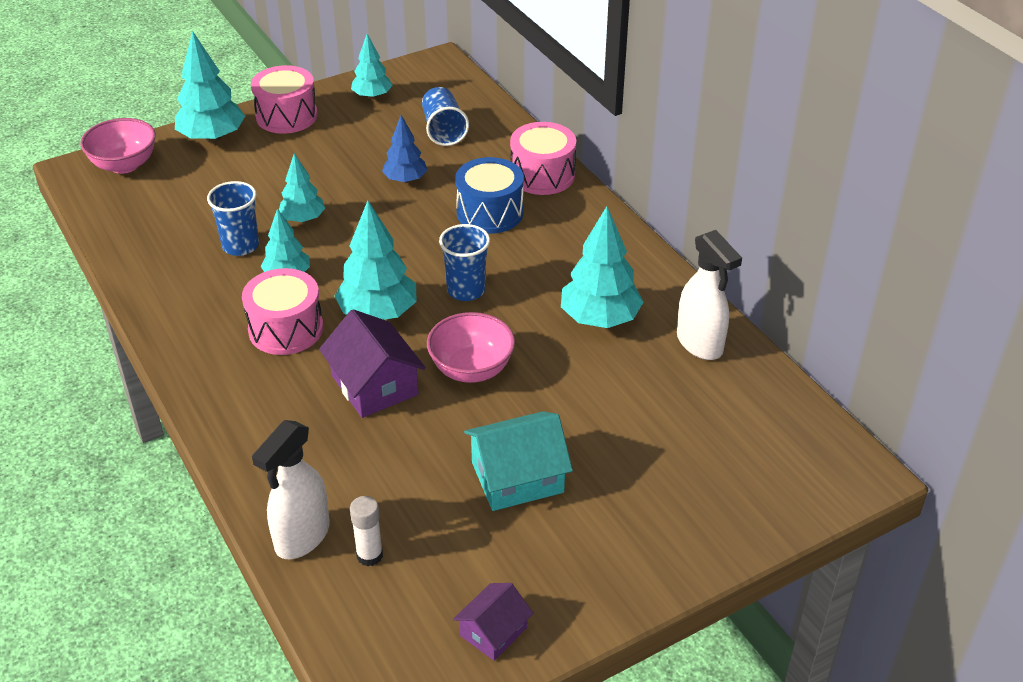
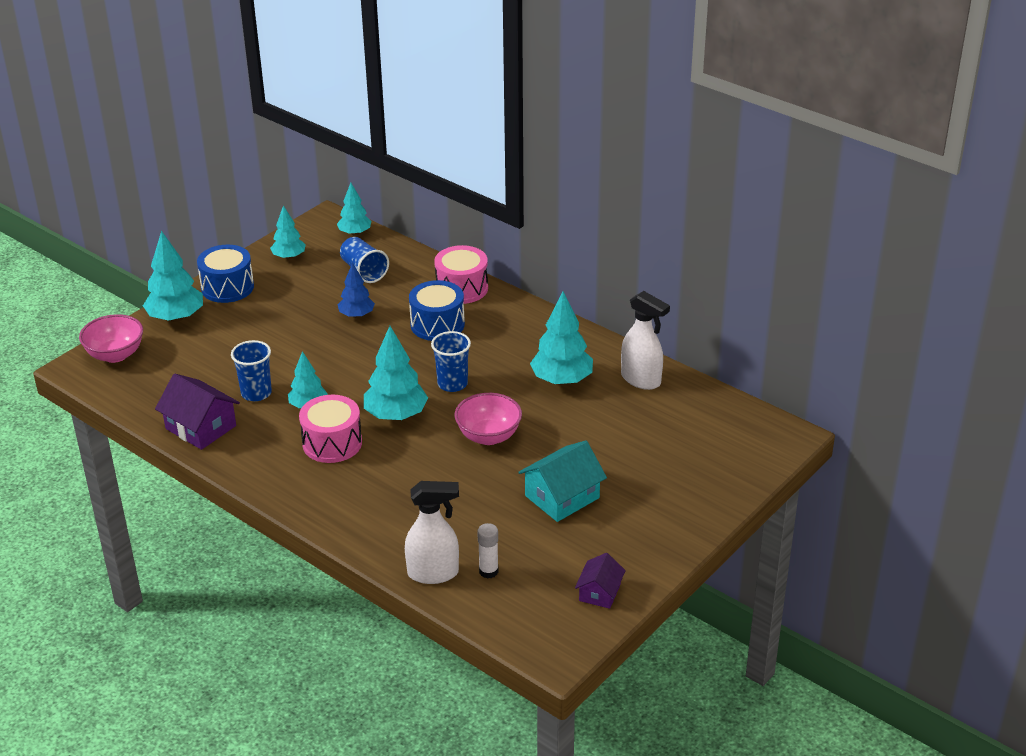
camera: 20 degrees left, 5 degrees down
pink drum [251,65,318,134] -> blue drum [197,245,254,303]
white spray bottle [252,420,330,559] -> white spray bottle turned 105 degrees counterclockwise [405,481,459,584]
turquoise tree [279,153,325,223] -> turquoise tree moved to [337,183,371,236]
purple house [319,309,426,418] -> purple house moved to [155,374,240,450]

